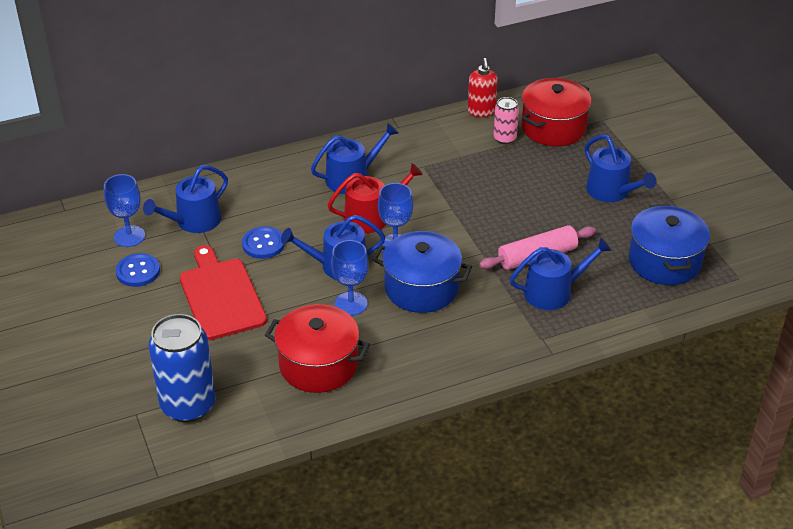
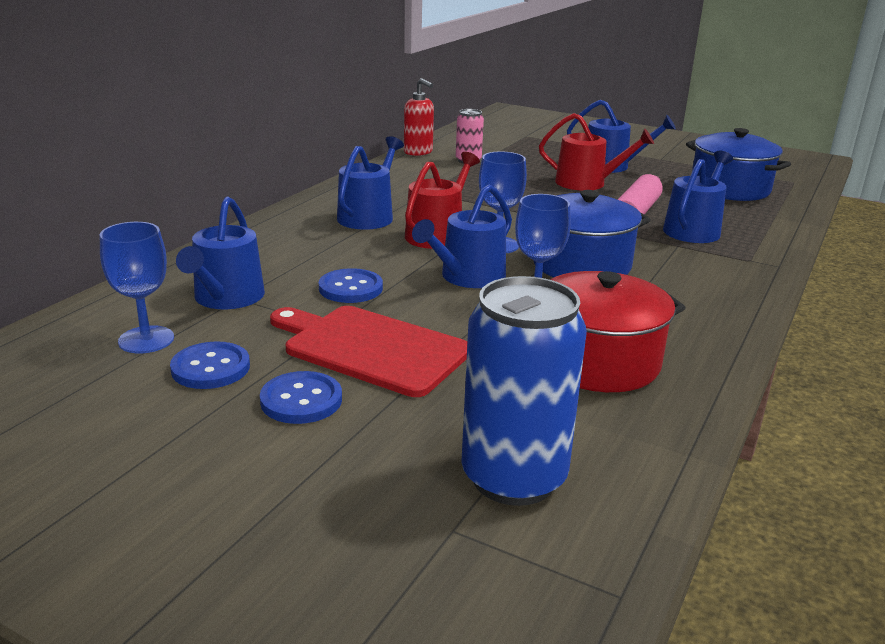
camera: 40 degrees left, 15 degrees down
red pot [522,78,592,146] -> none
none -> blue button [260,371,342,424]
none -> red watering can [539,113,654,191]

